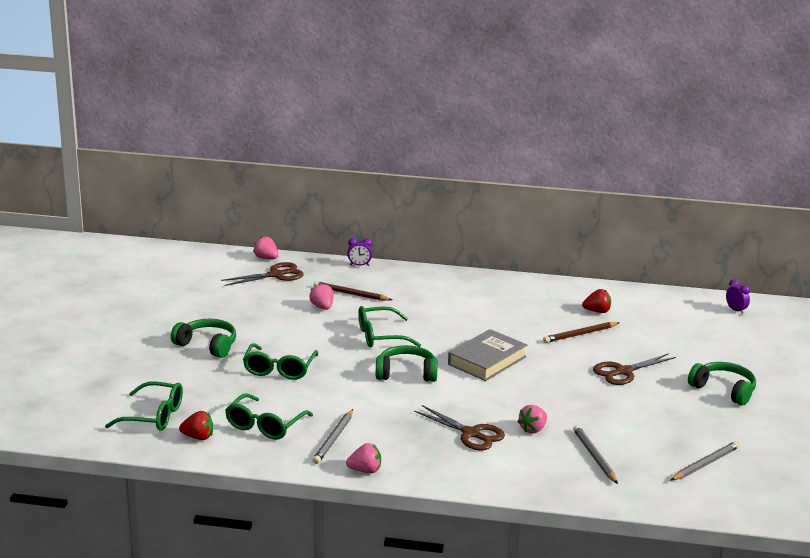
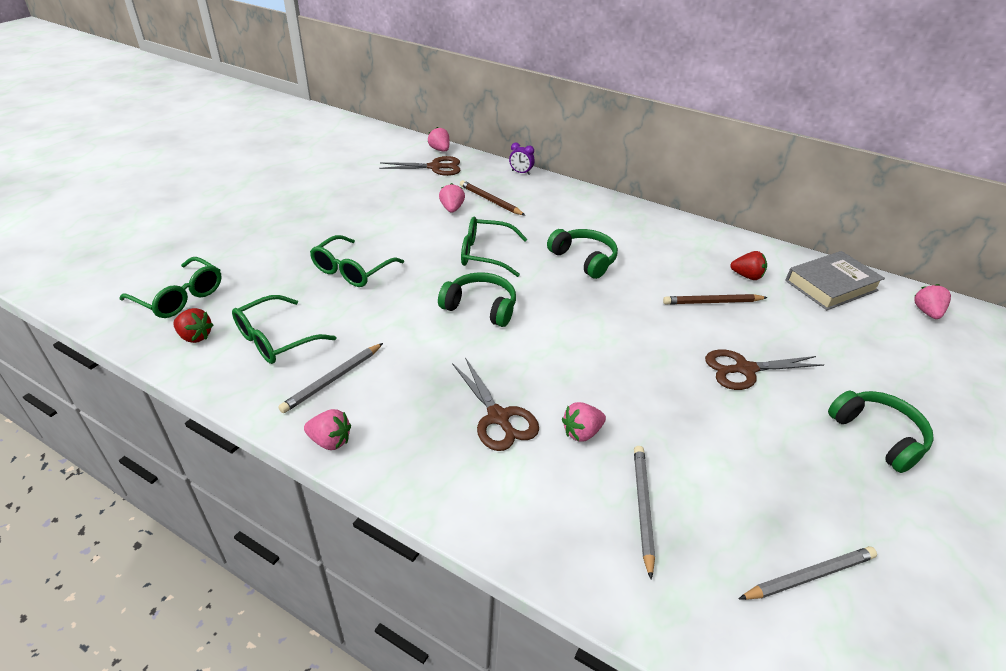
camera: 20 degrees right, 15 degrees up
green headphones [171,319,236,358] -> green headphones moved to [547,229,618,279]
grey book [448,329,527,381] -> grey book moved to [785,251,885,310]
purple clock [726,279,750,314] -> pink strawberry [914,284,951,319]

